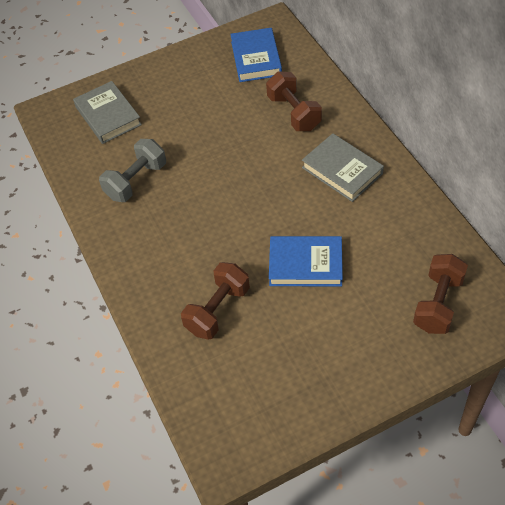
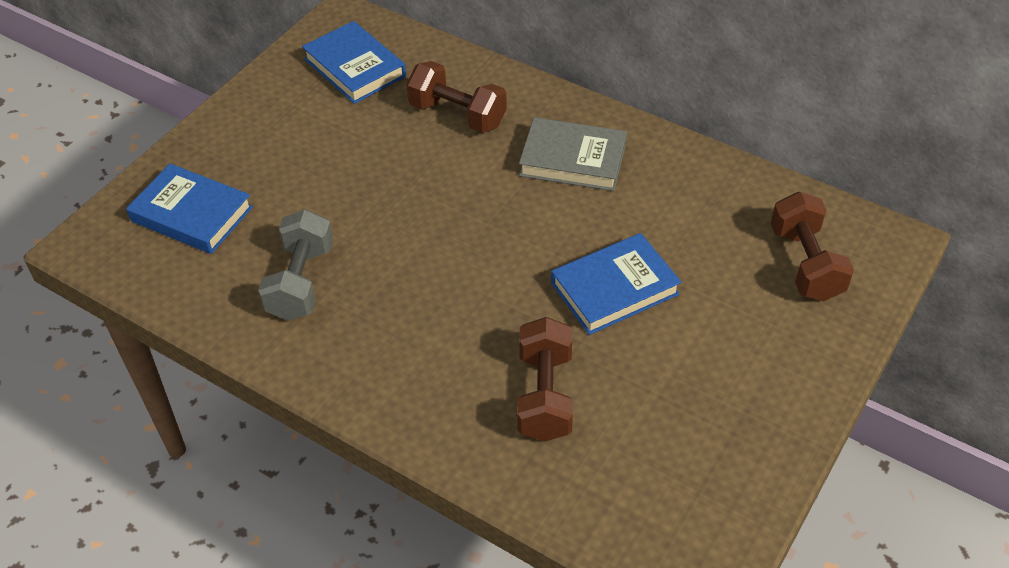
camera: 35 degrees left, 5 degrees down
grey book [73,81,142,144] -> blue book [126,164,253,254]

